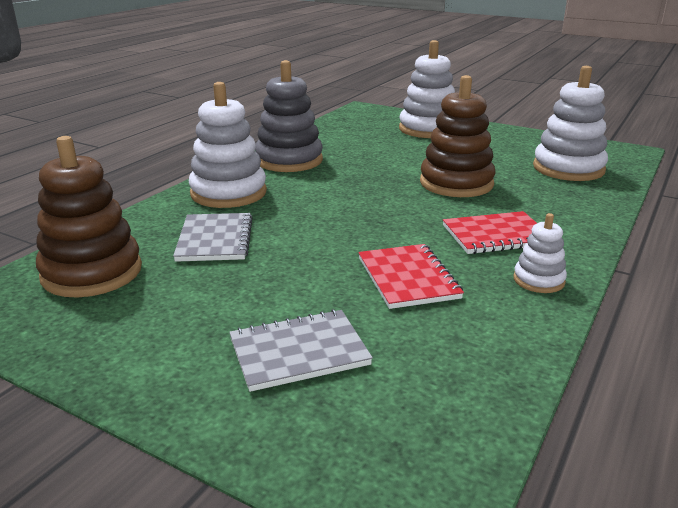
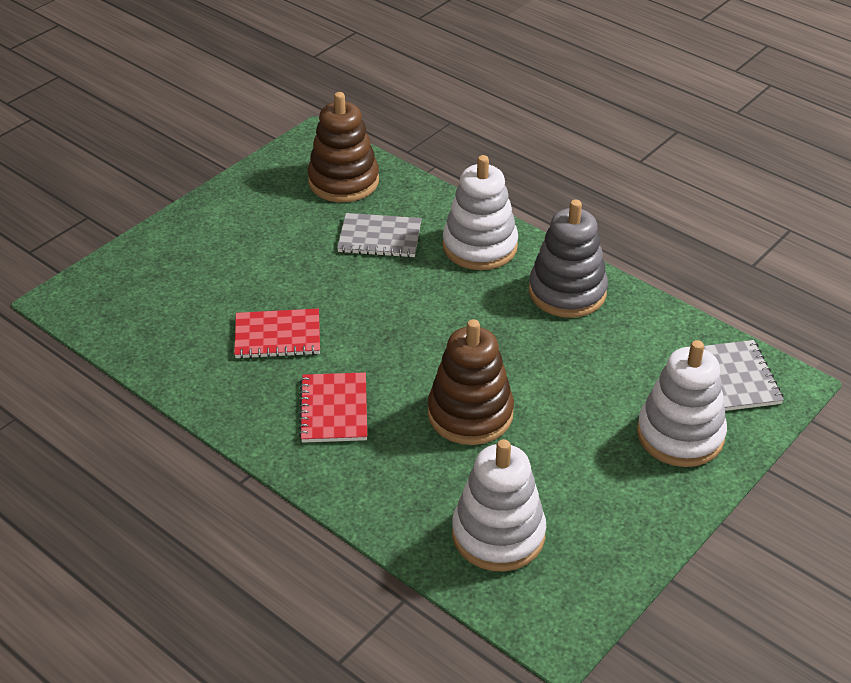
camera: 100 degrees right, 15 degrees up
grey notebook [229,309,373,392] -> grey notebook moved to [704,340,784,411]
white stacking toy [513,213,567,293] -> none

